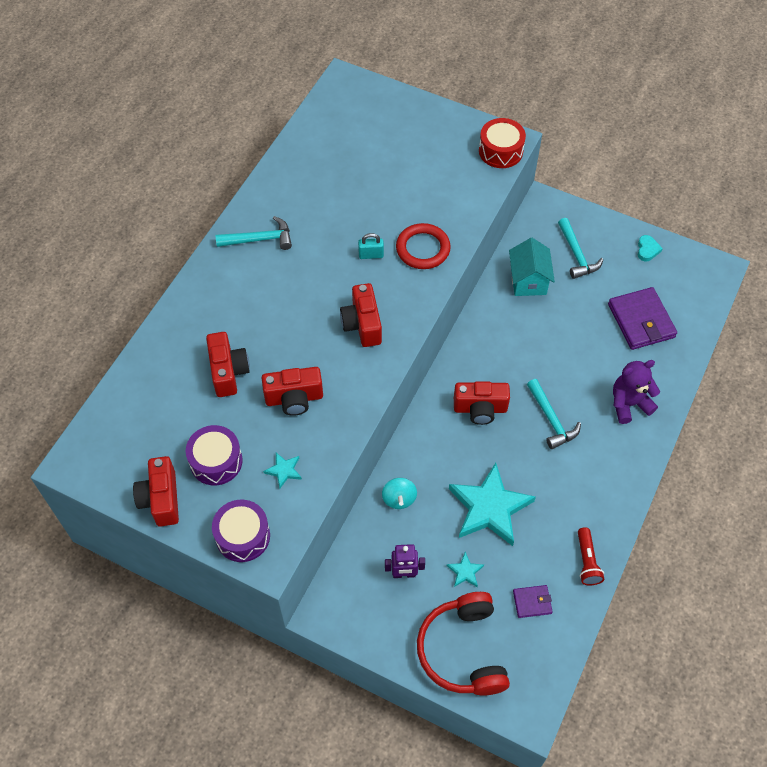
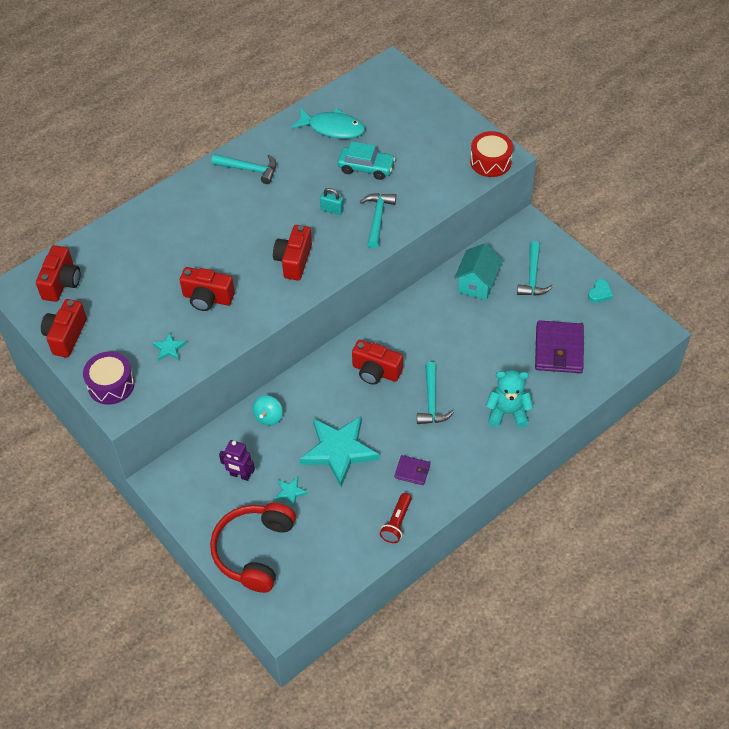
camera: 25 degrees right, 5 degrees down
purple drum [186,425,243,485] -> none
red camera [206,332,250,397] -> red camera moved to [36,245,80,302]
red ring [396,223,451,269] -> turquoise hammer [360,193,396,249]
purple wallet [513,585,553,618] -> purple wallet moved to [395,455,430,485]
purple teddy bear [613,360,660,424] -> turquoise teddy bear [486,369,534,428]
none -> turquoise fish [291,108,365,139]
none -> turquoise car [337,141,396,180]

